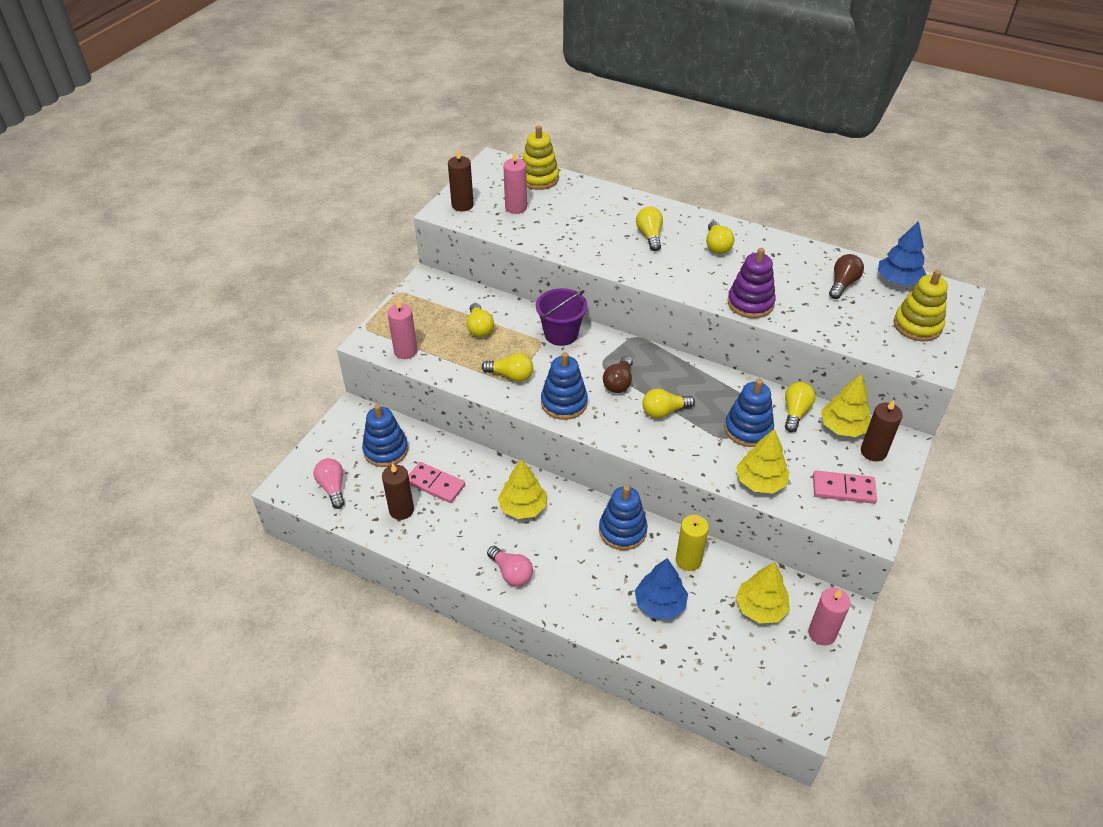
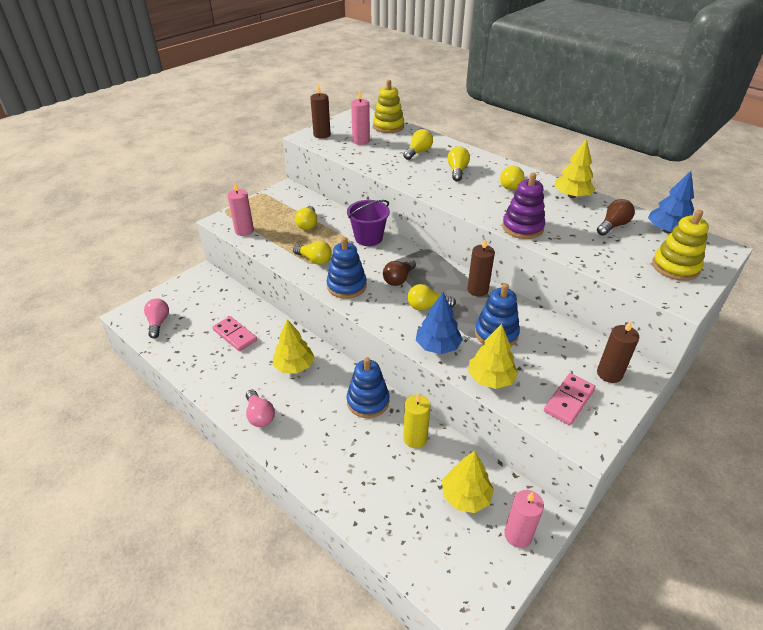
camera: 15 degrees right, 5 degrees down
blue stacking toy [362,404,408,467] -> none
brown candle [382,463,414,520] -> brown candle moved to [467,238,495,296]
blue tree [635,558,688,619] -> blue tree moved to [416,292,463,354]
yellow light bulb [785,382,816,432] -> yellow light bulb moved to [403,129,433,160]
pink domino [813,471,877,504] -> pink domino turned 75 degrees counterclockwise [544,373,596,425]
yellow tree [821,374,871,437] -> yellow tree moved to [554,138,595,198]

